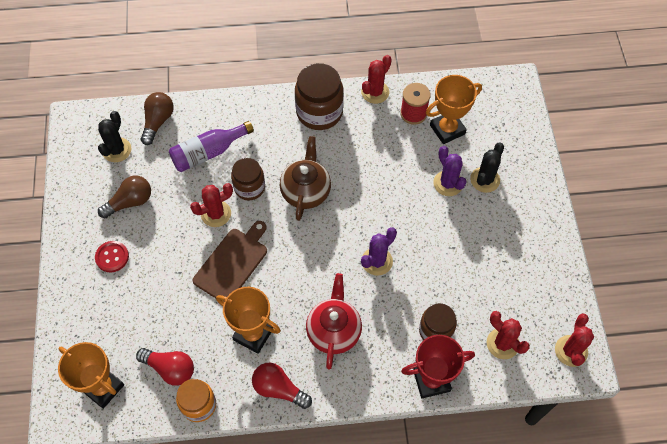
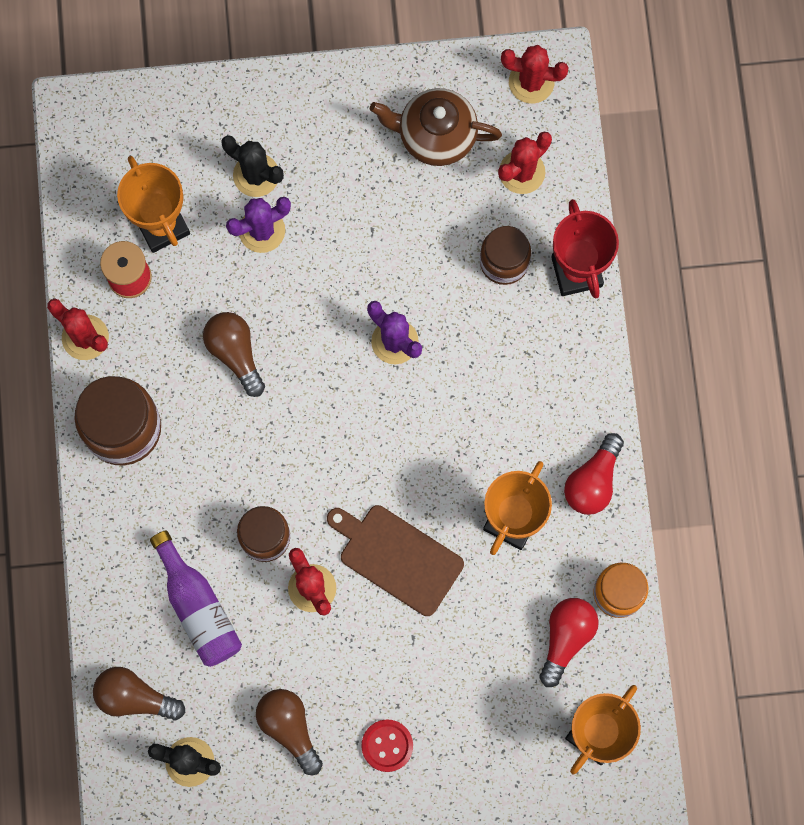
camera: 90 degrees left, 15 degrees up
brown teapot [280,136,331,221] -> brown teapot moved to [370,88,502,166]
red teapot [306,273,362,369] -> none
none -> brown light bulb [203,312,265,397]

